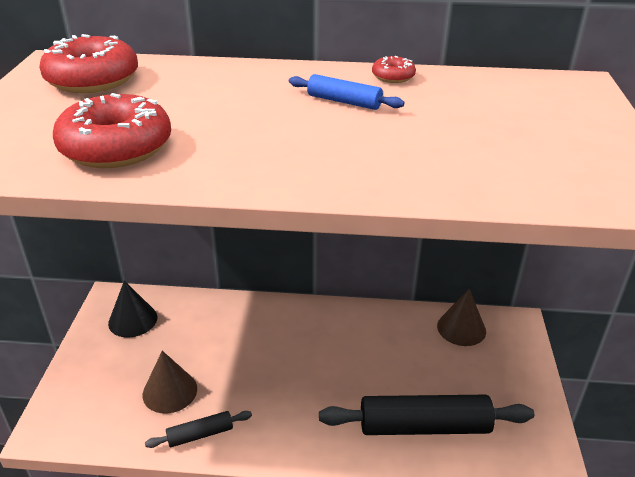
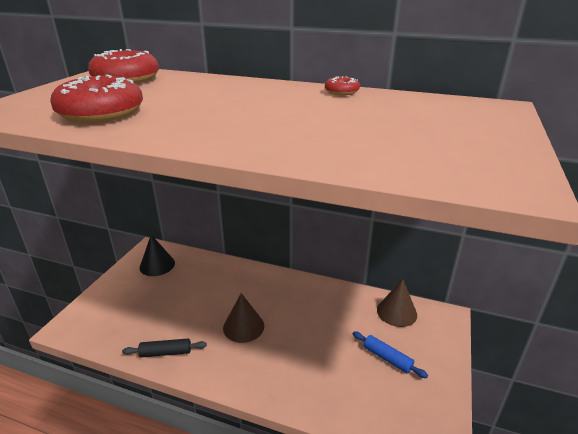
camera: 15 degrees right, 5 degrees down
brown cone [143,351,197,413] -> brown cone moved to [223,293,264,343]
blue rolling pin [289,74,404,110] -> blue rolling pin moved to [353,331,428,378]
black rolling pin [319,395,534,435] -> none

